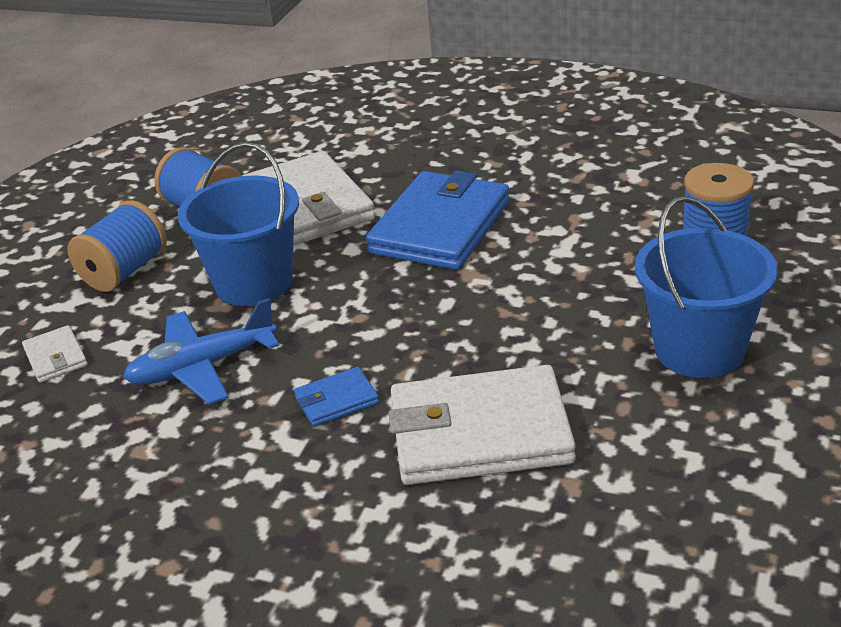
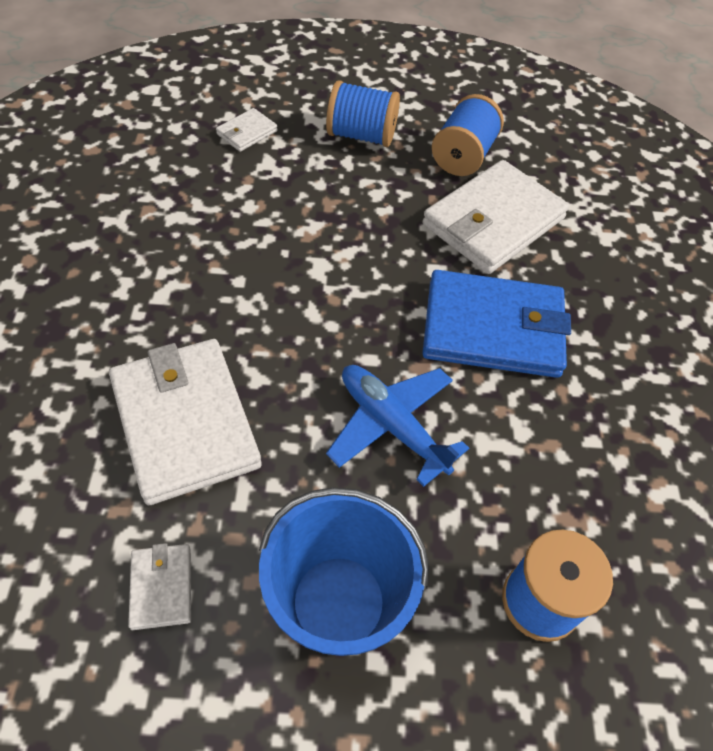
camera: 65 degrees right, 20 degrees up
blue plane [123,298,279,404] -> blue plane moved to [326,365,469,487]
blue bucket [178,142,299,306] -> none
blue wallet [294,367,379,426] -> none
none -> white wallet [128,543,191,630]

